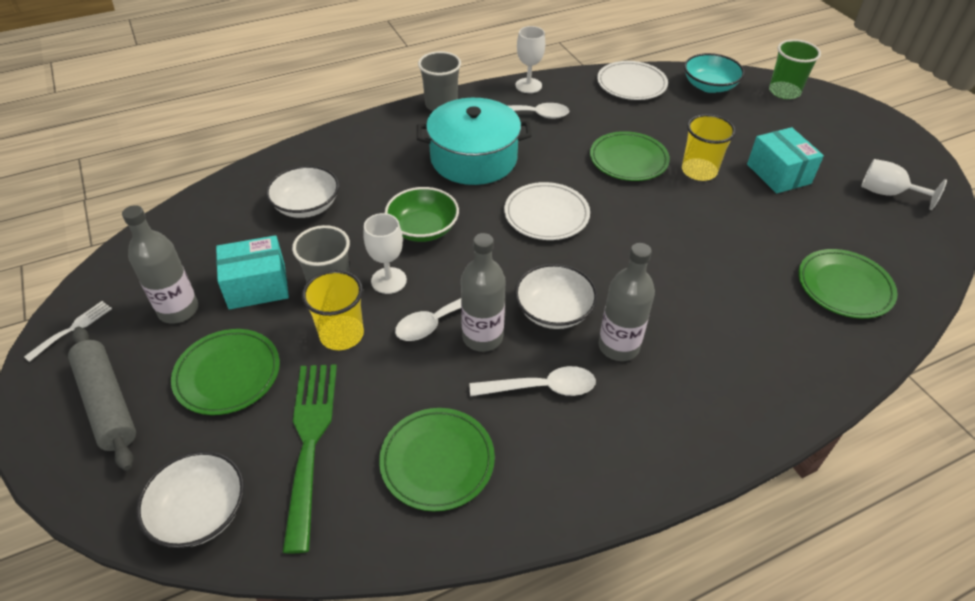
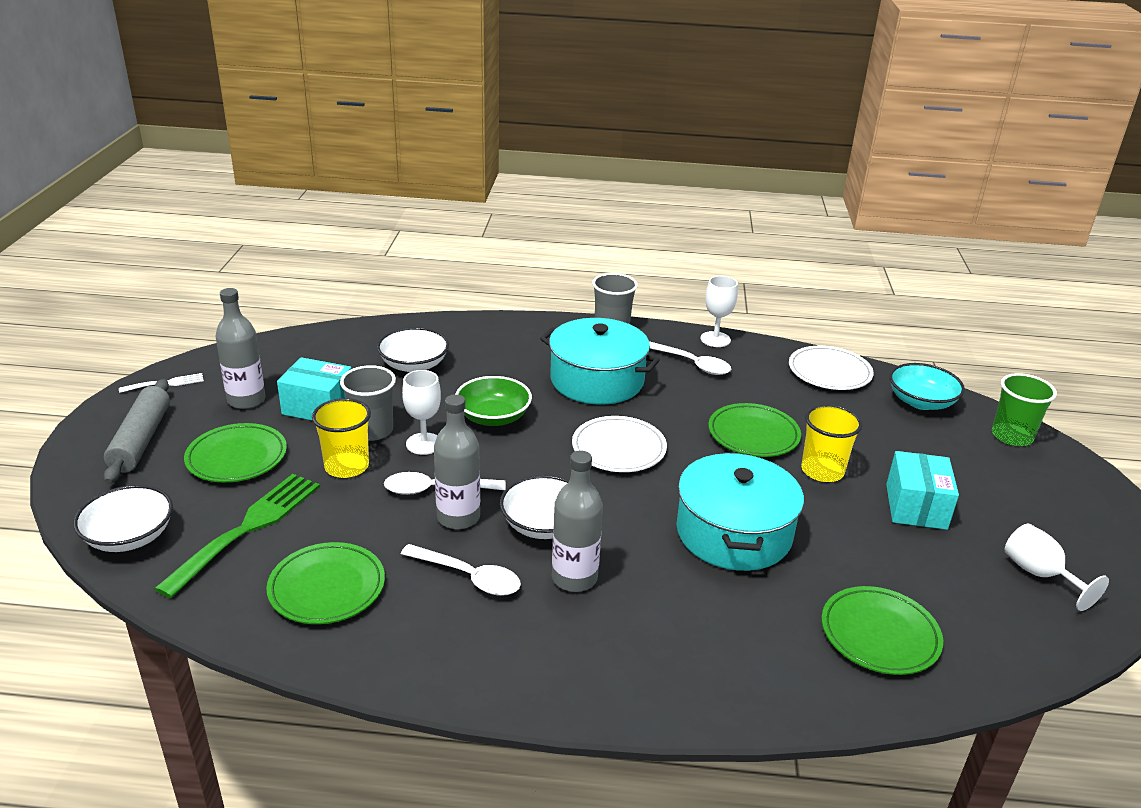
camera: 30 degrees right, 15 degrees down
none -> turquoise pot [676,452,804,571]

